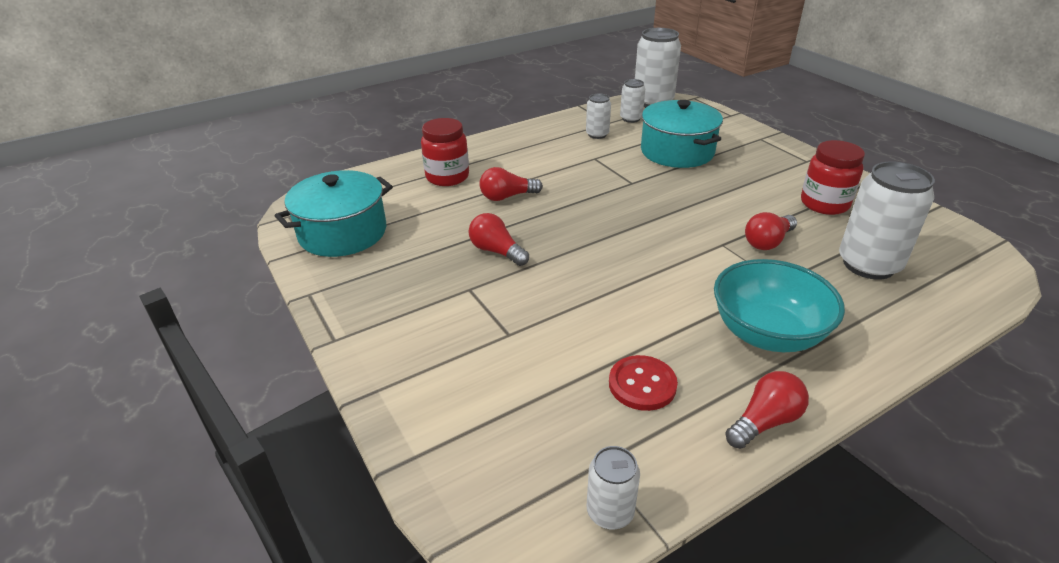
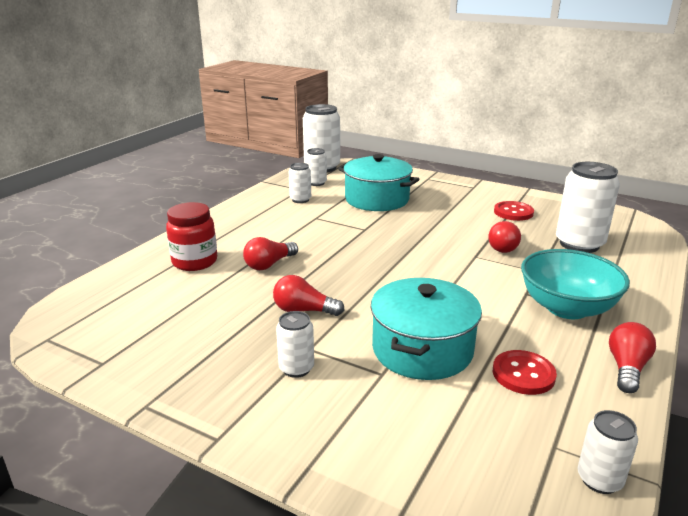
camera: 30 degrees left, 10 degrees down
turquoise pot [275,170,393,257] -> turquoise pot moved to [371,278,482,380]
red jar [801,140,865,215] -> red button [494,201,534,221]
none -> white can [276,311,314,378]

